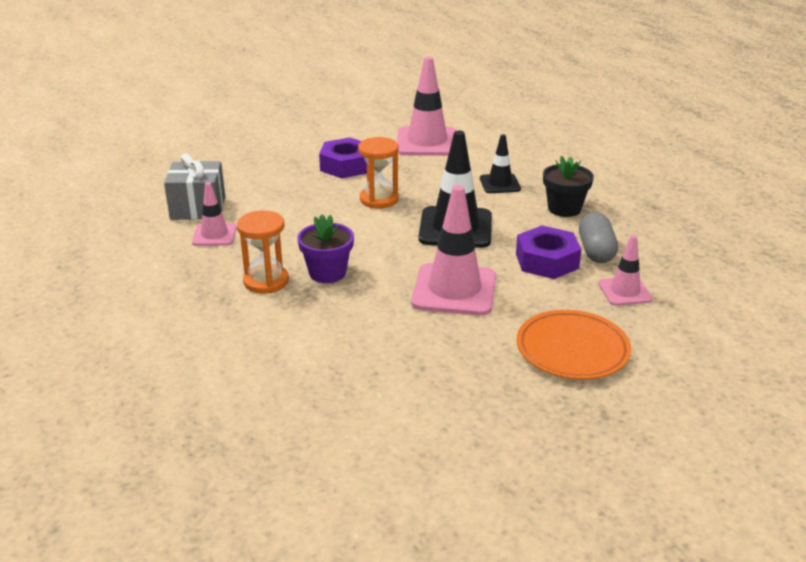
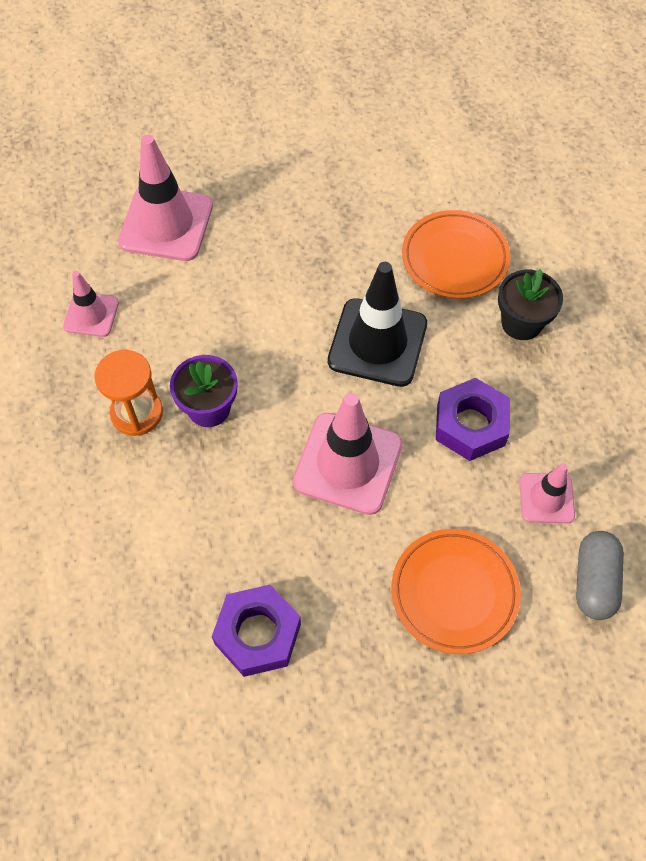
camera: 10 degrees right, 30 degrees up
grey gift [164,153,225,220] -> none
purple nut [319,138,367,179] -> purple nut moved to [212,585,301,677]
orange hourglass [358,137,399,209] -> none
pink traffic cone [397,57,456,156] -> pink traffic cone moved to [118,135,213,261]
black traffic cone [480,134,521,193] -> orange plate [402,210,511,299]
grey capsule [579,212,618,263] -> grey capsule moved to [576,531,624,620]

